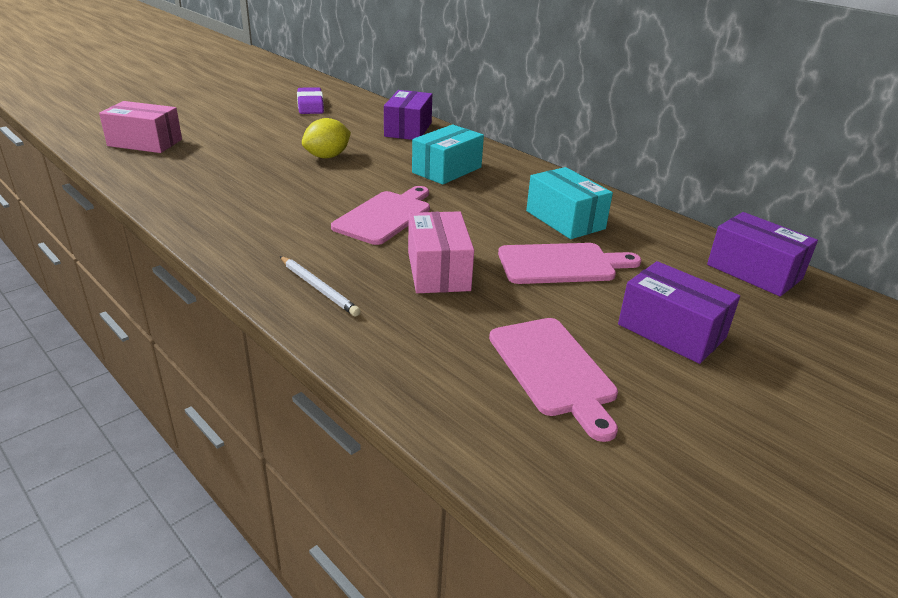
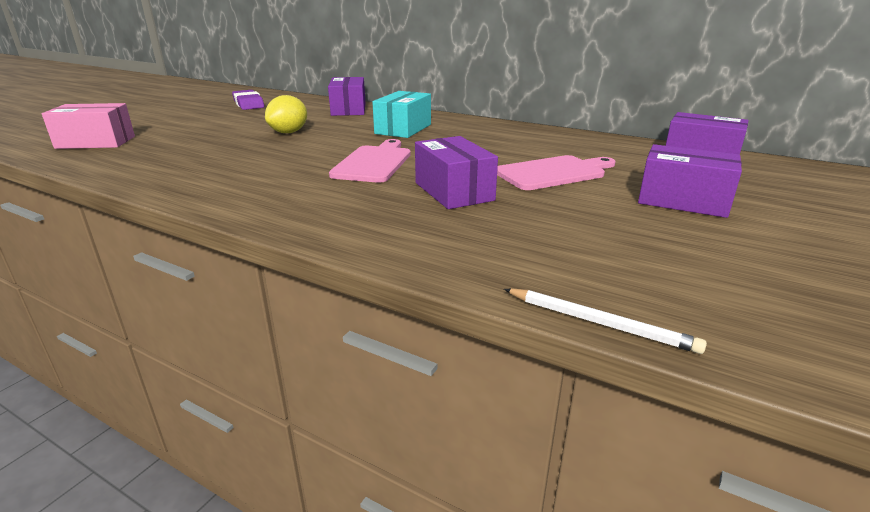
camera: 15 degrees left, 5 degrees down
white pencil [280,256,361,316] -> white pencil moved to [504,288,707,354]
pink box [408,211,474,293] -> purple box [415,136,498,209]
pink cutting board [489,318,618,442] -> none
turquoise box [526,167,613,239] -> none

